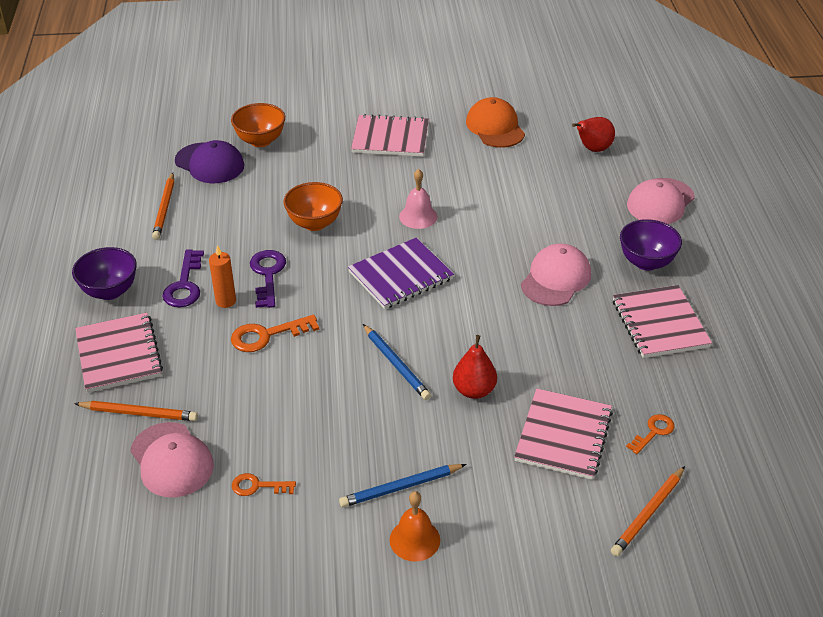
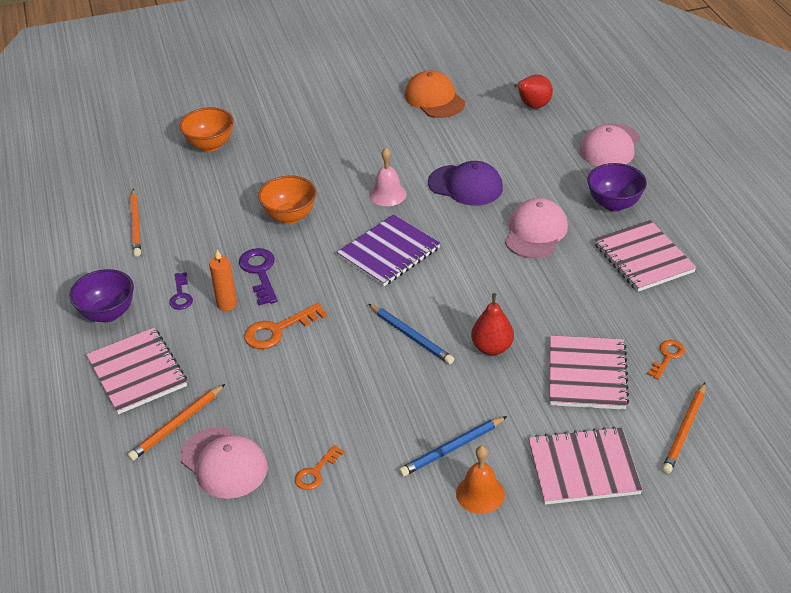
camera: 10 degrees left, 0 degrees up
orange pencil [74,401,198,421] -> orange pencil turned 135 degrees clockwise [127,384,225,461]
purple key [162,249,204,307] -> purple key [169,272,193,310], size x0.63
purple cap [175,140,244,183] -> purple cap moved to [428,161,503,206]
orange key [232,473,296,496] -> orange key turned 45 degrees counterclockwise [295,445,345,490]
pink notebook [351,114,429,157] -> pink notebook moved to [528,426,642,505]

